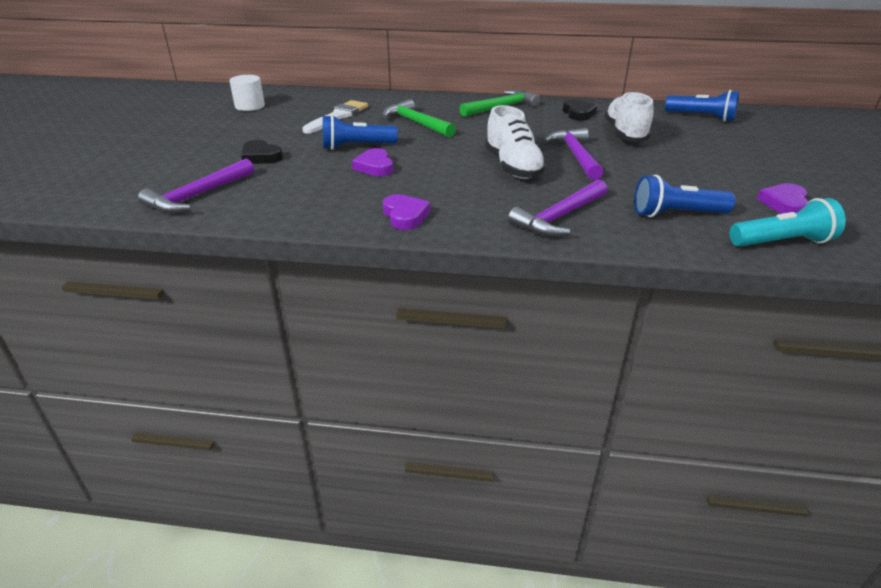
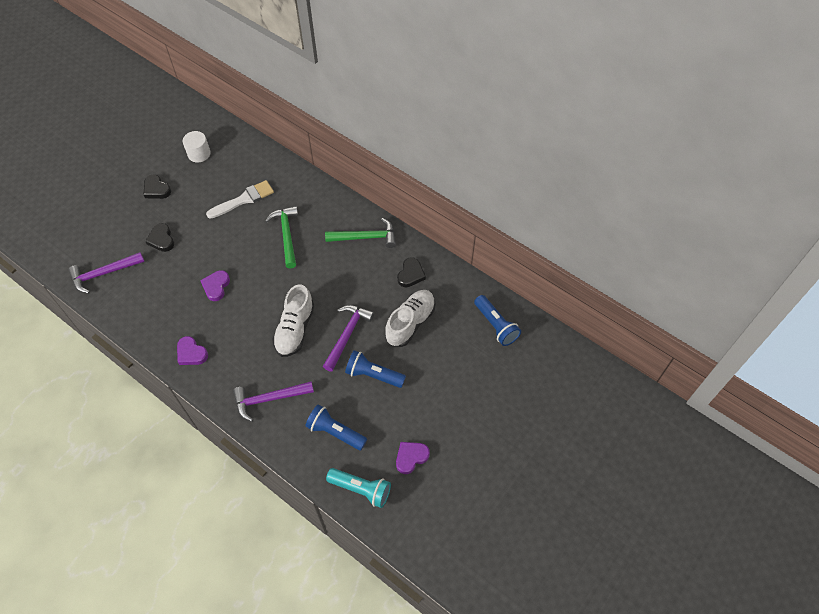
camera: 30 degrees right, 25 degrees up
blue flashlight [323,115,398,150] -> blue flashlight moved to [345,350,406,388]
purple heart [383,194,430,230] -> purple heart turned 120 degrees clockwise [177,336,208,365]
none -> black heart [143,174,171,199]

